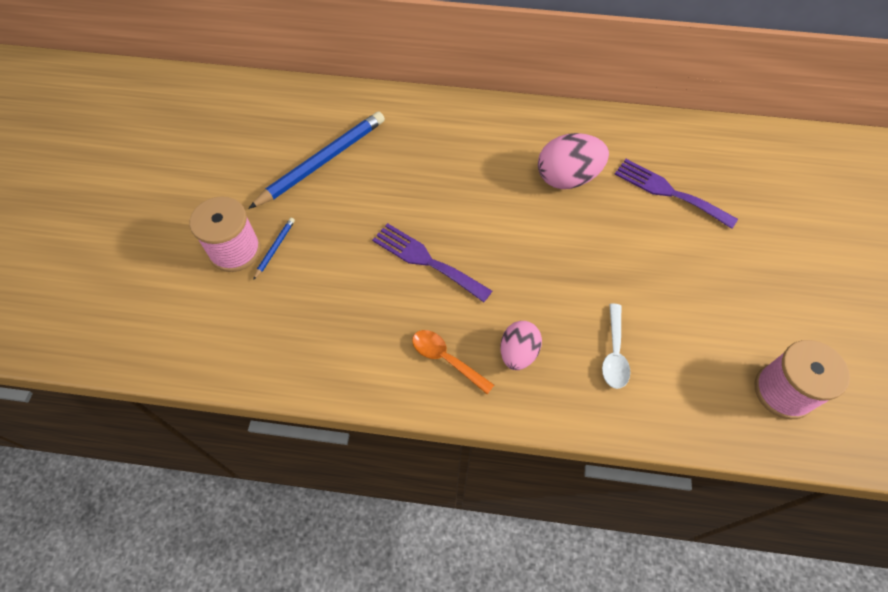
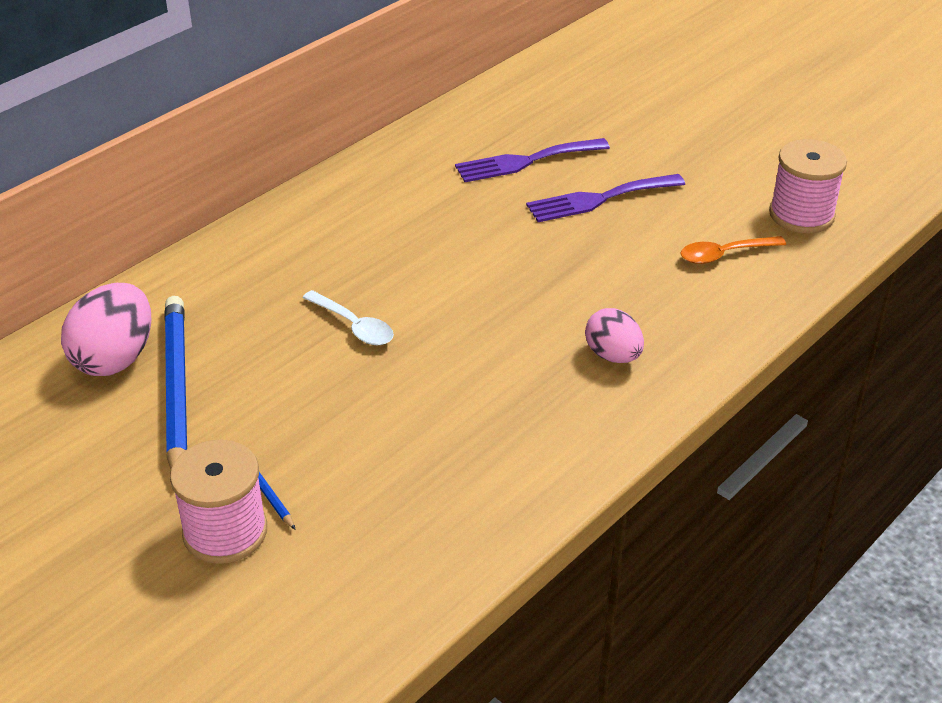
camera: 55 degrees left, 20 degrees down
purple fork [372,223,492,302] -> purple fork moved to [526,174,685,222]
orange spoon [412,330,494,394] -> orange spoon moved to [680,236,786,264]
pink egg [538,133,609,189] -> pink egg moved to [61,283,151,376]
white spoon [602,304,630,389] -> white spoon moved to [302,290,394,345]

